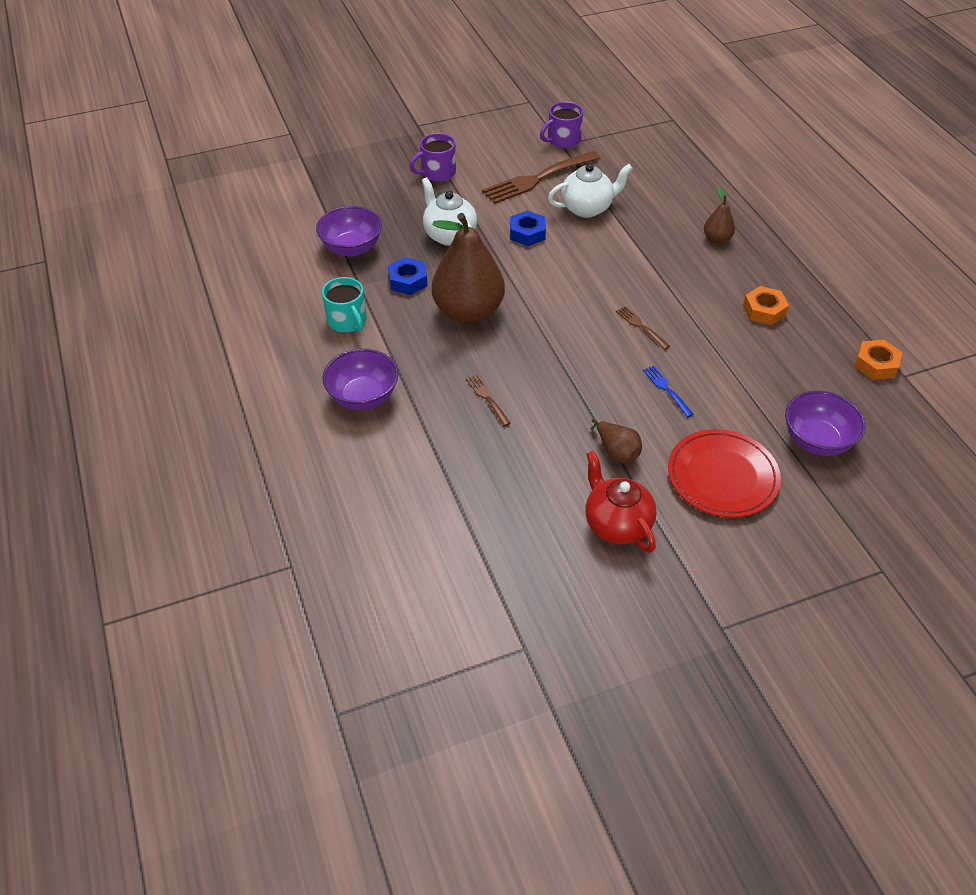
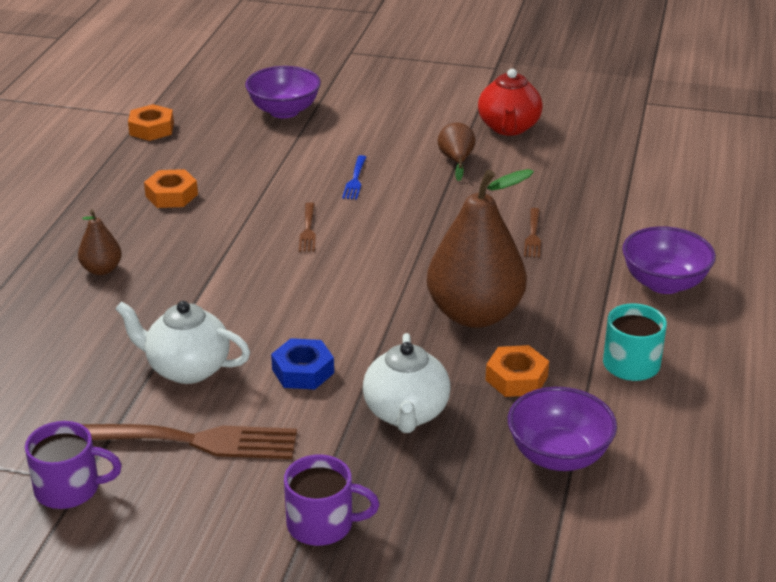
camera: 145 degrees left, 15 degrees down
blue nut [388,257,428,295] -> orange nut [485,345,549,397]
red plate [668,429,781,518] -> none

